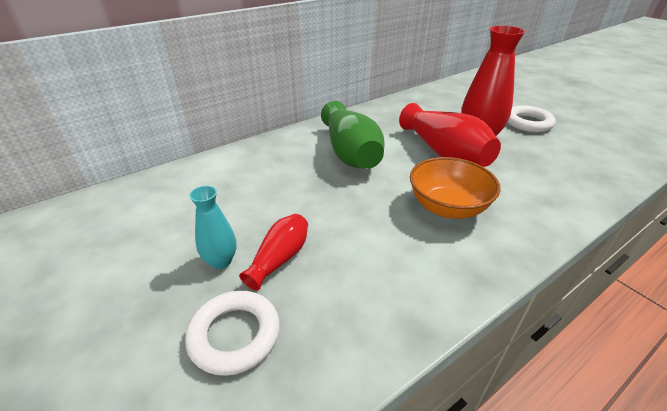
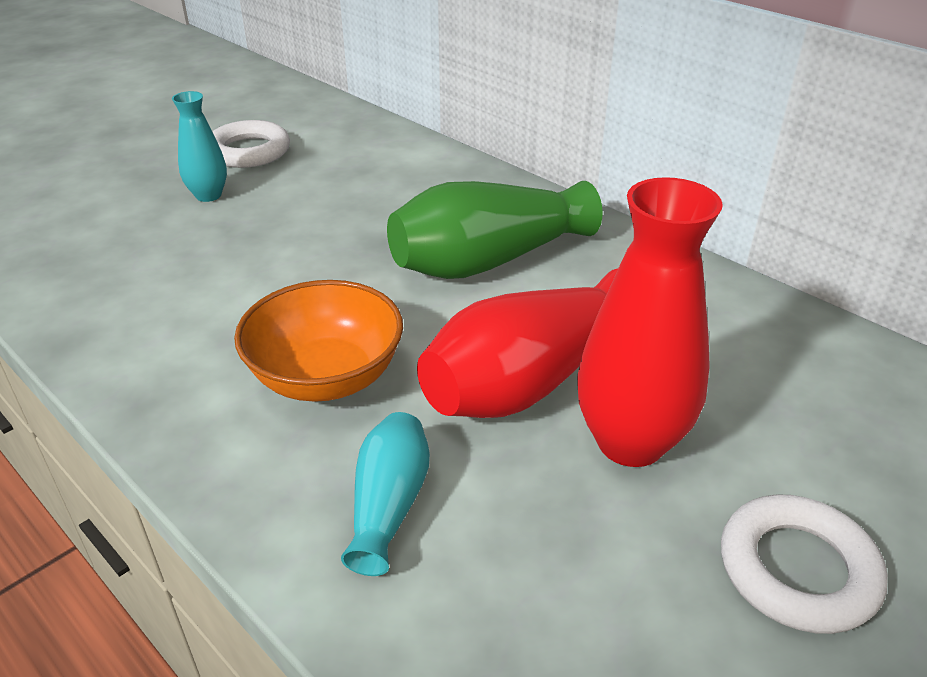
camera: 80 degrees right, 0 degrees up
white ring [185,290,280,376] -> white ring moved to [212,120,290,168]
red vase [239,214,308,291] -> none
none -> turquoise vase [341,412,430,576]

